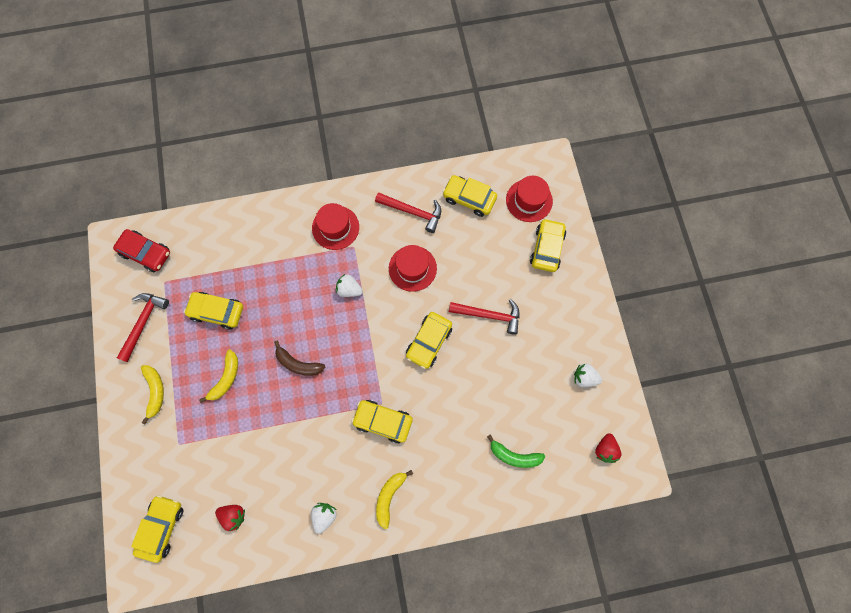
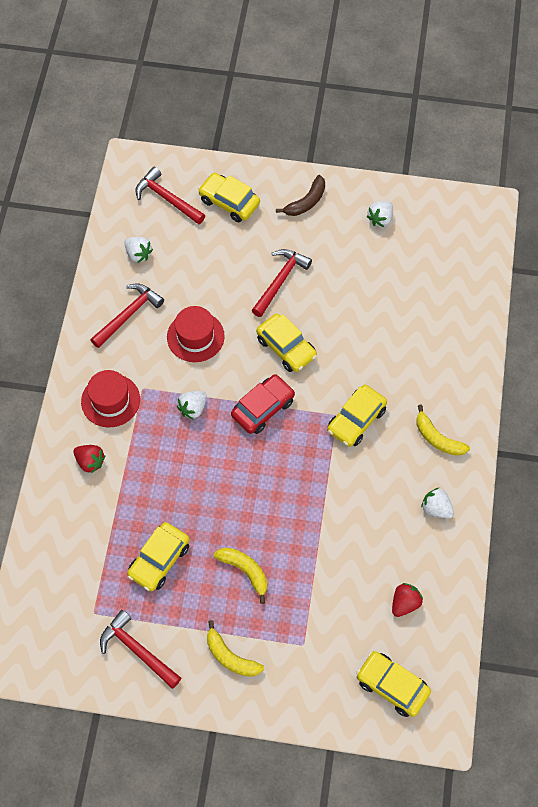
camera: 70 degrees left, 10 degrees down
red car [113,229,170,272] -> red car moved to [231,374,295,434]
yellow banana [141,365,164,424] -> yellow banana turned 150 degrees counterclockwise [207,620,264,677]
brown banana [274,341,325,376] -> brown banana moved to [276,175,325,216]
yellow car [443,175,497,217] -> white strawberry [124,237,153,263]
green banana [487,434,545,468] -> none
red hat [506,176,553,222] -> red hammer [135,167,205,225]
red strawberry [595,433,622,463] -> red strawberry moved to [73,445,106,474]

